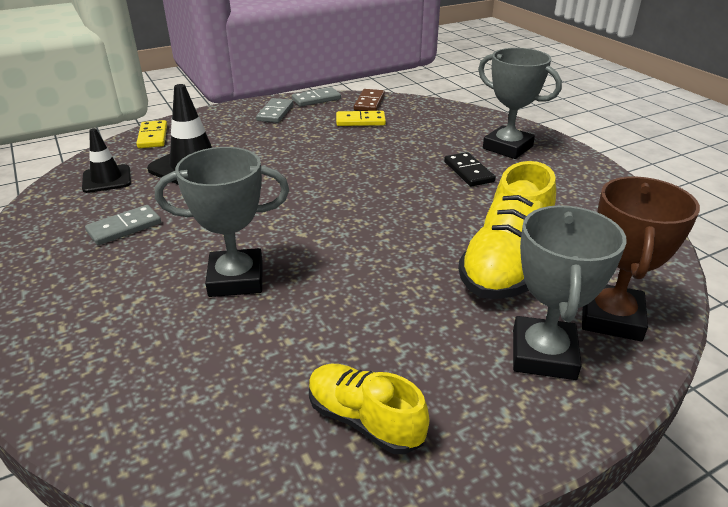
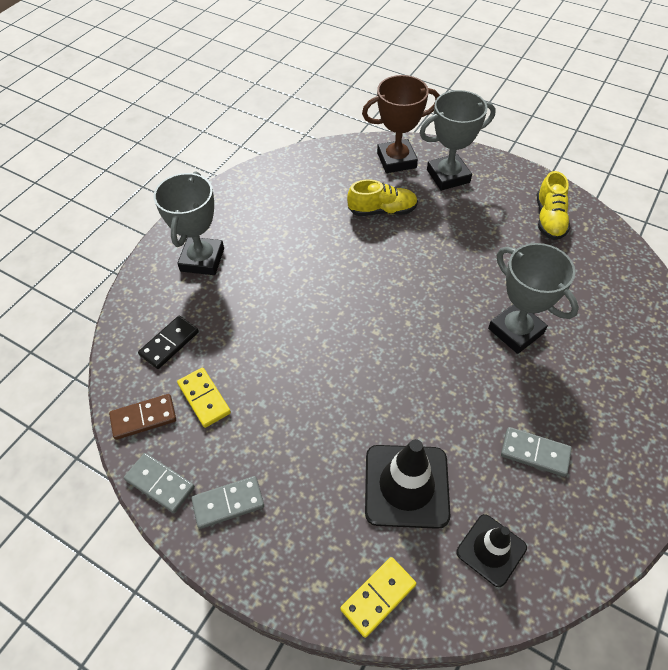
camera: 120 degrees left, 20 degrees up
black domino [444,152,496,187] -> black domino moved to [138,316,199,369]
yellow shoe [458,161,556,299] -> yellow shoe [347,179,418,216], size x0.61

